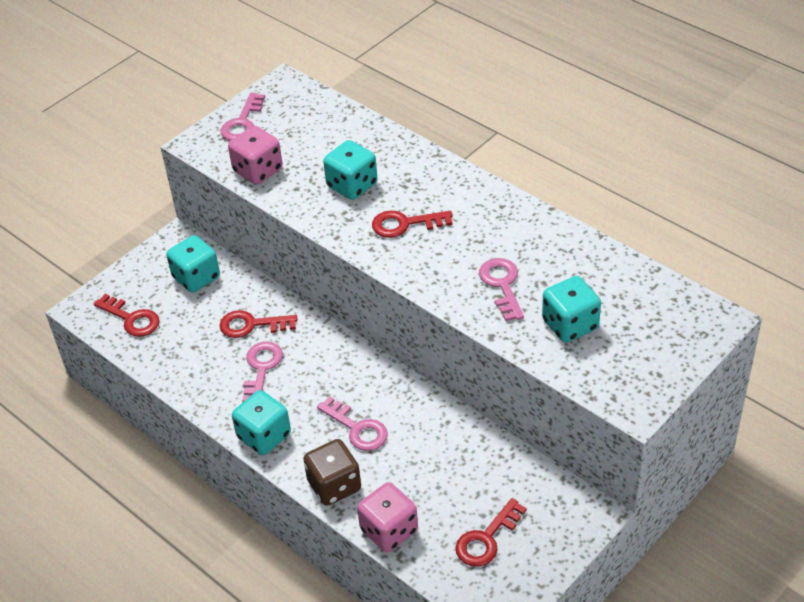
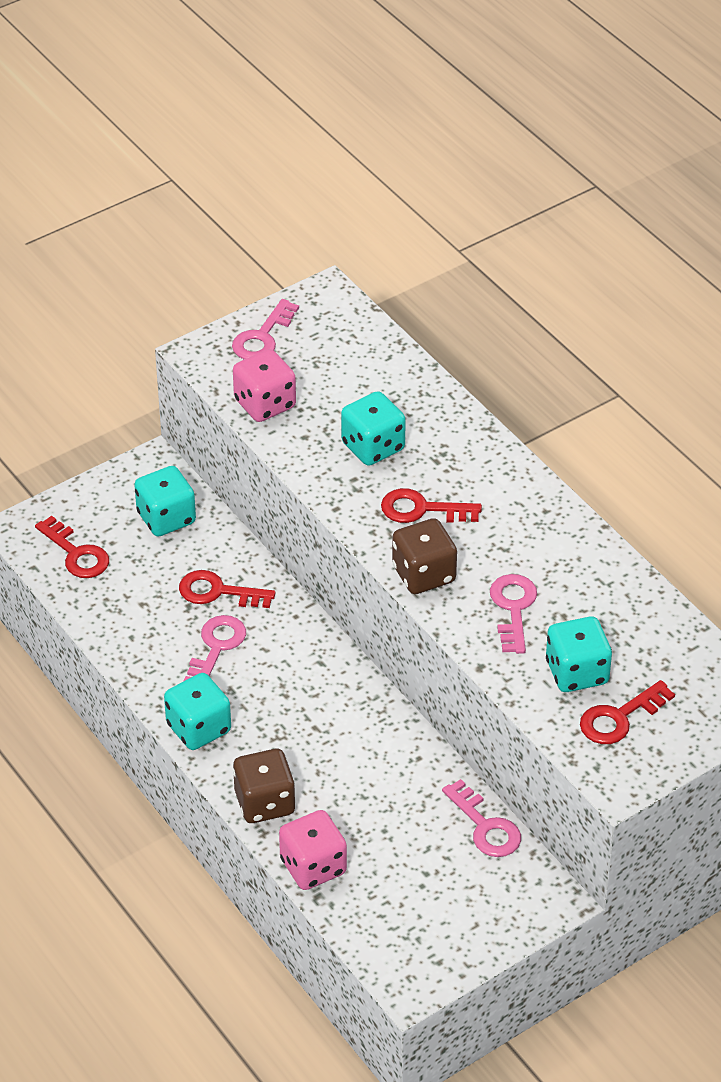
camera: 10 degrees right, 0 degrees up
pink key [317,396,388,451] -> pink key moved to [442,779,521,857]
red key [456,498,527,567] -> red key moved to [580,680,675,744]
none -> brown dice [392,518,457,594]

